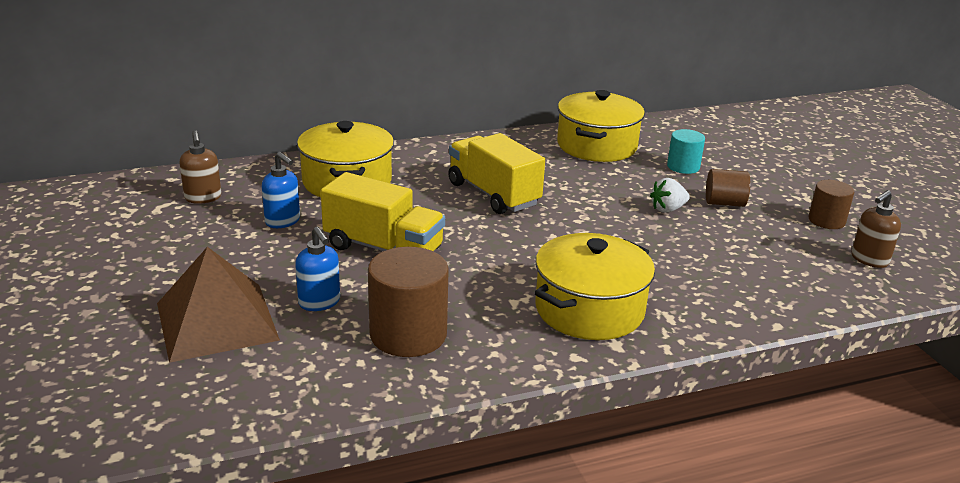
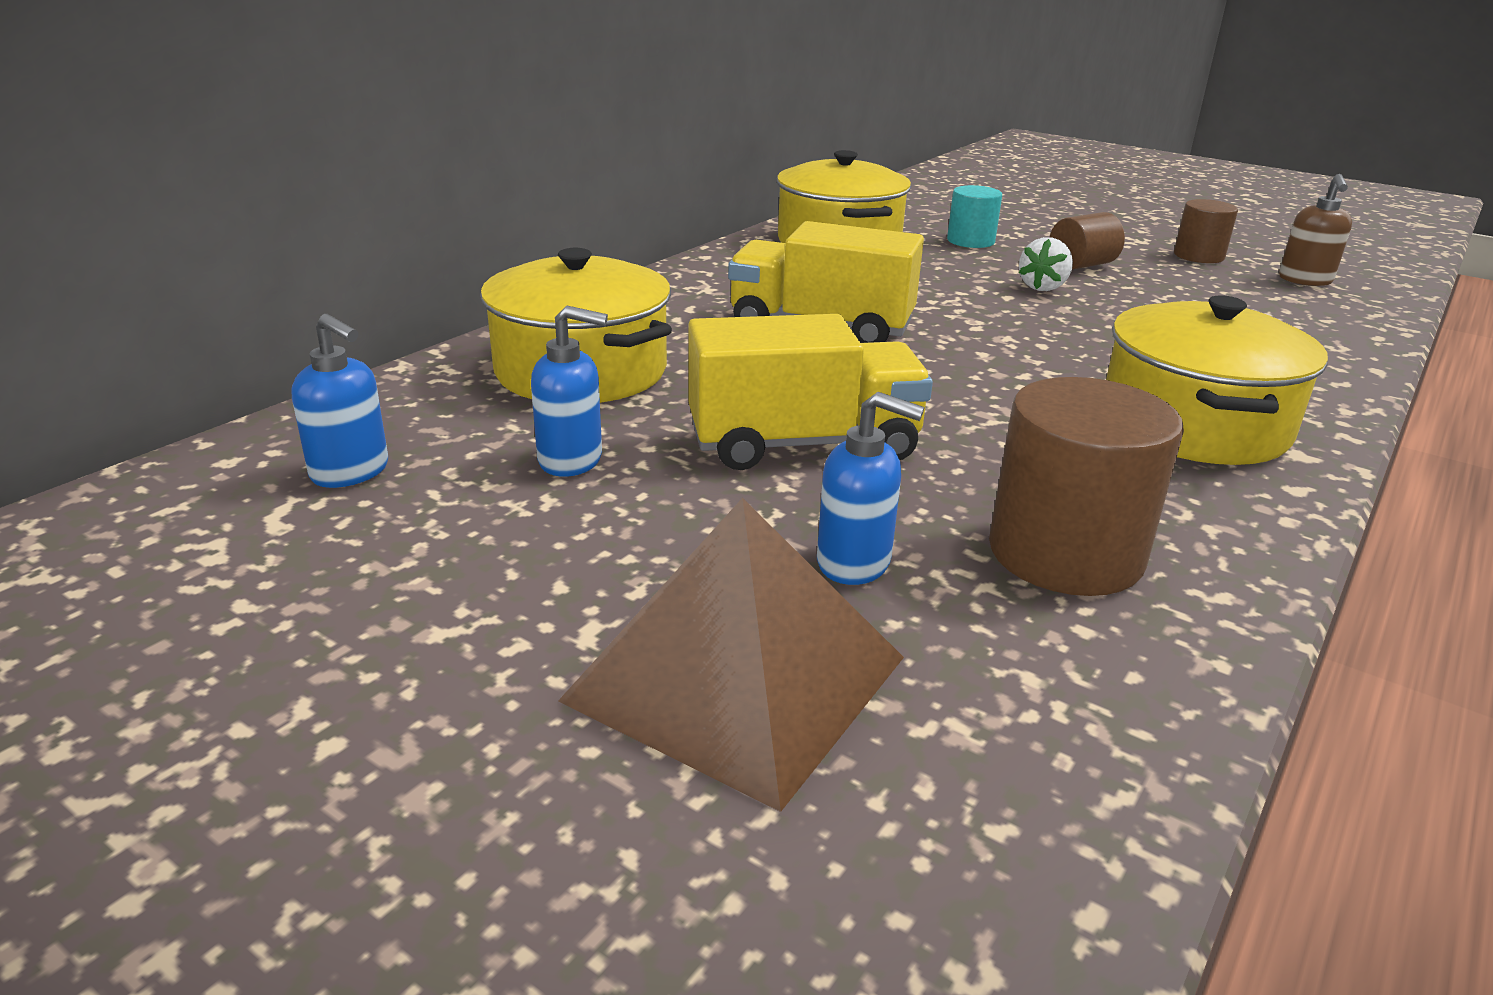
camera: 35 degrees left, 0 degrees up
brown soap dispenser [179,130,221,204] -> blue soap dispenser [292,314,388,488]

